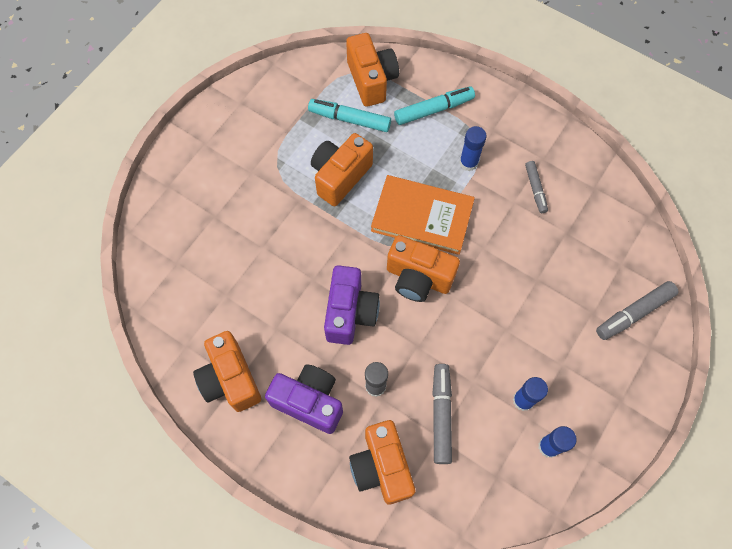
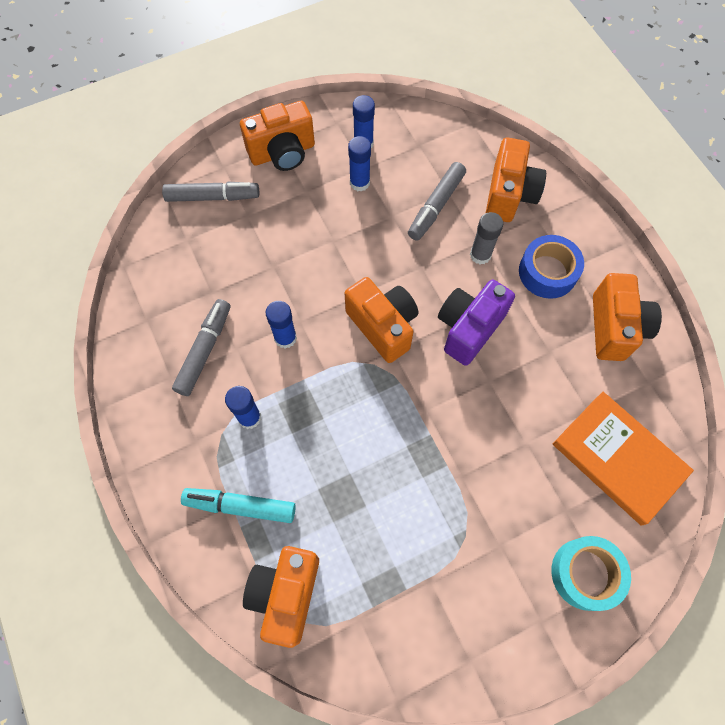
camera: 150 degrees left, 0 degrees up
purple camera [265,364,343,434] -> blue tape [519,235,584,299]
turquoise marker [308,99,391,132] -> none
orange camera [311,133,373,206] -> orange camera moved to [240,101,315,171]
orange book [371,175,475,255] -> orange book moved to [553,392,694,526]
grey marker [525,161,548,213] -> grey marker [172,299,230,396], size x1.56
none -> blue glue stick [266,301,297,349]
none -> turquoise tape [551,536,631,611]

